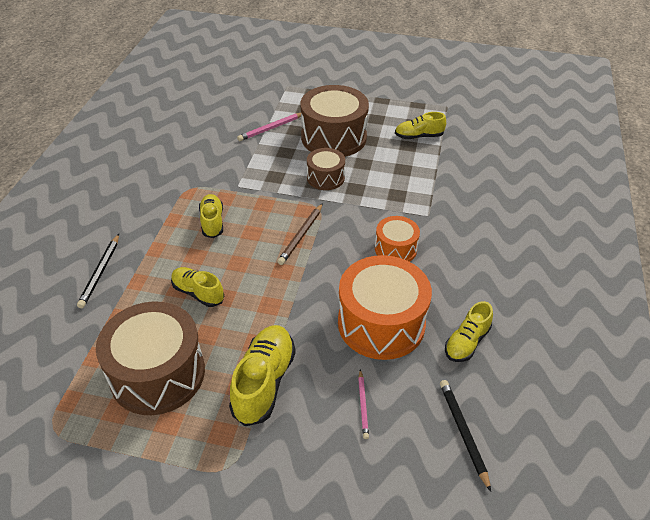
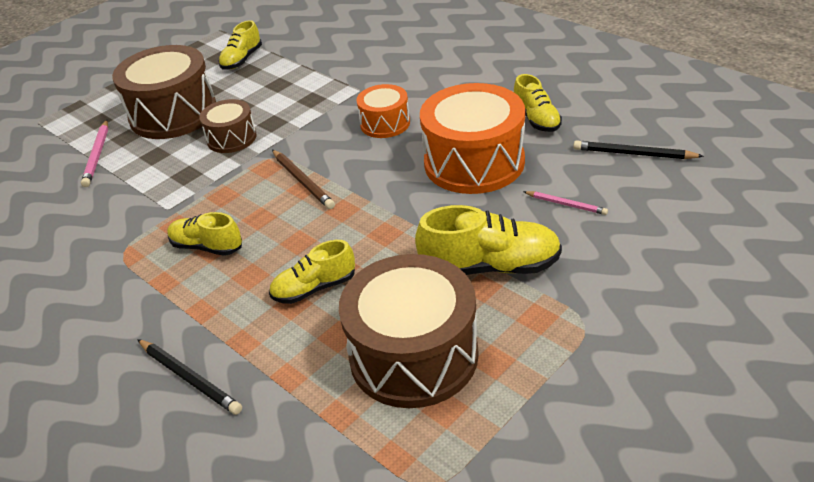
camera: 55 degrees left, 5 degrees down
yellow shoe [229,325,296,426] -> yellow shoe turned 135 degrees clockwise [415,205,562,275]

